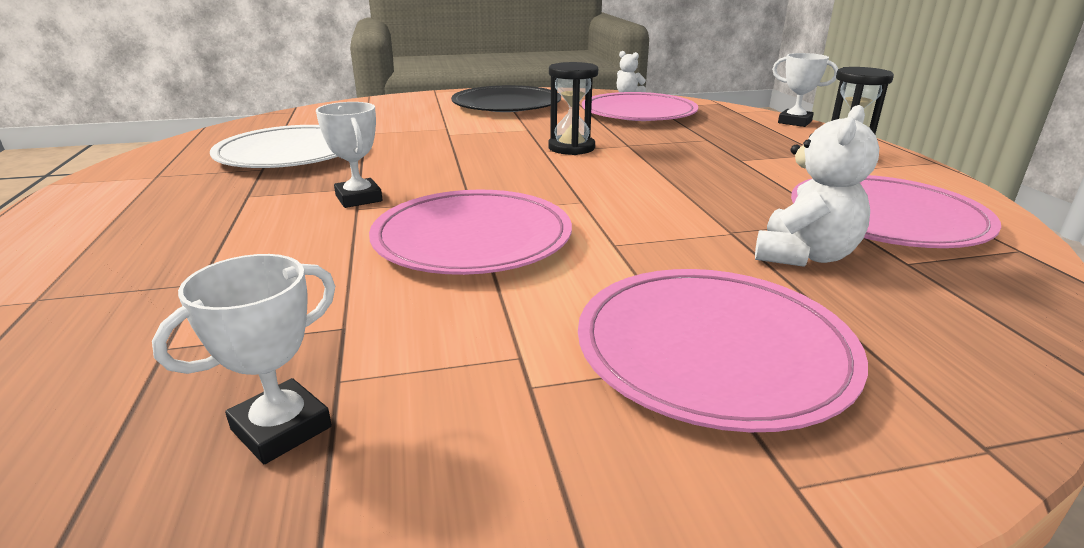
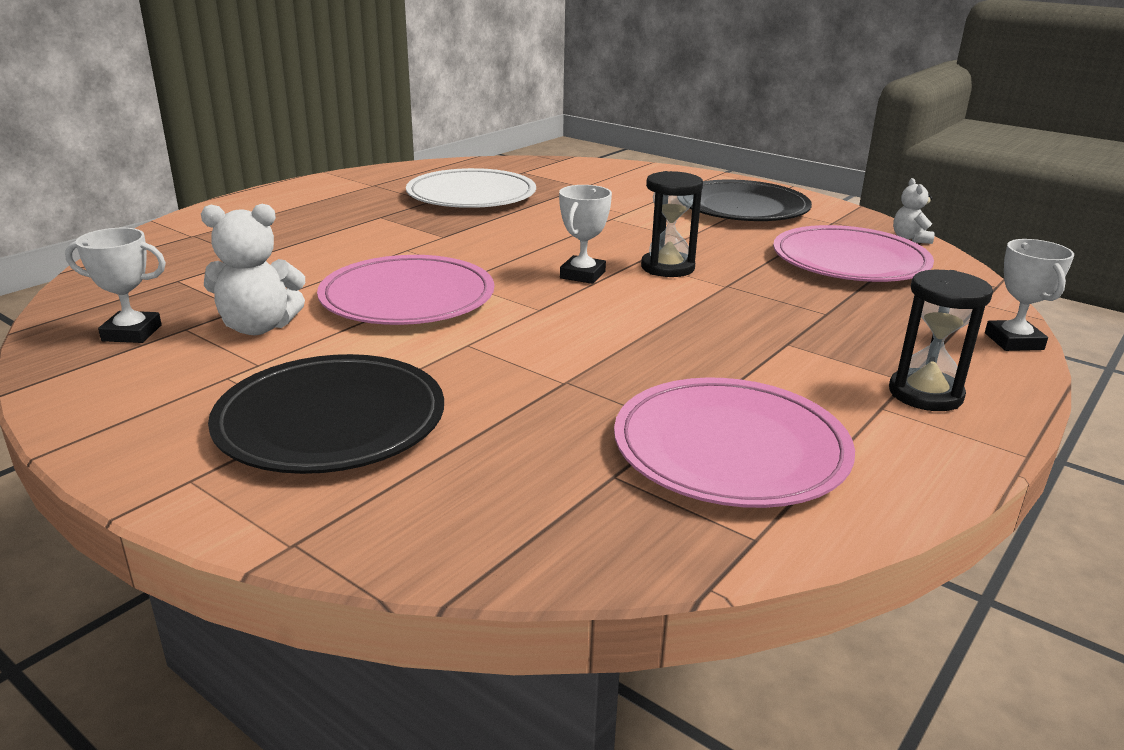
camera: 50 degrees right, 0 degrees up
white trophy [316,102,383,208] -> white trophy moved to [559,185,612,284]
pink plate [578,269,868,432] -> black plate [208,354,444,474]
white teddy bear [755,105,879,267] -> white teddy bear moved to [201,204,305,335]

